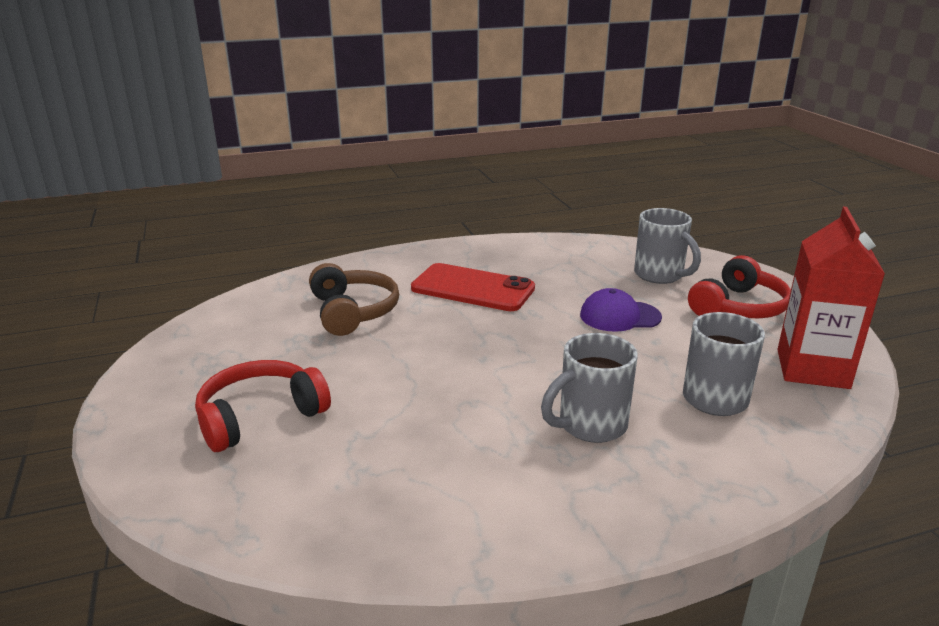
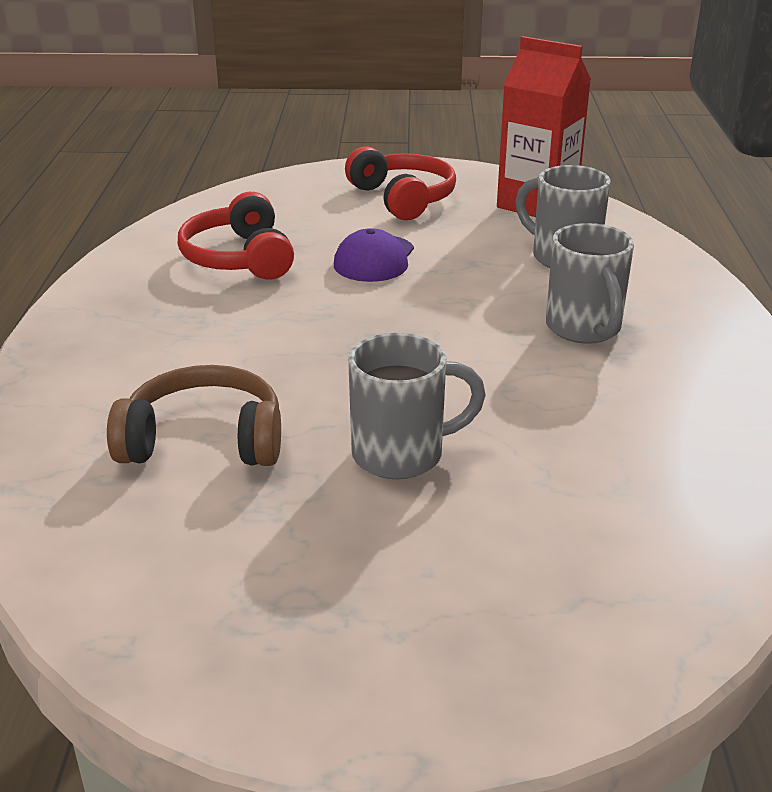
camera: 70 degrees left, 5 degrees up
red headphones [195,360,331,452] -> red headphones moved to [178,192,294,279]
red phone [411,263,535,311] -> none
grey mug [634,208,701,284] -> grey mug moved to [348,333,486,479]

